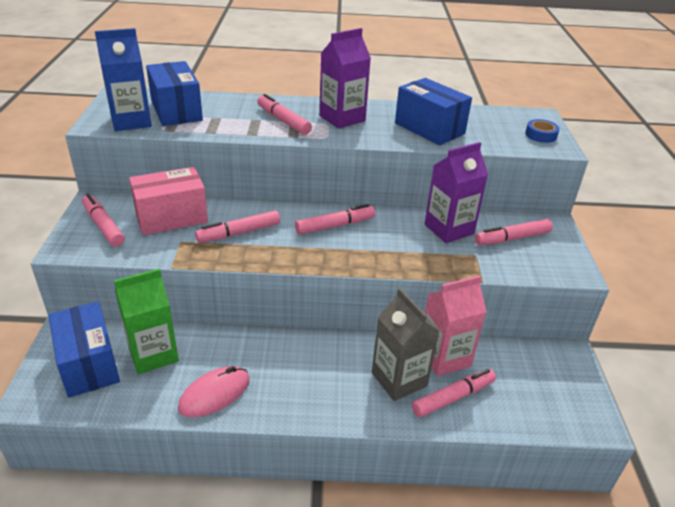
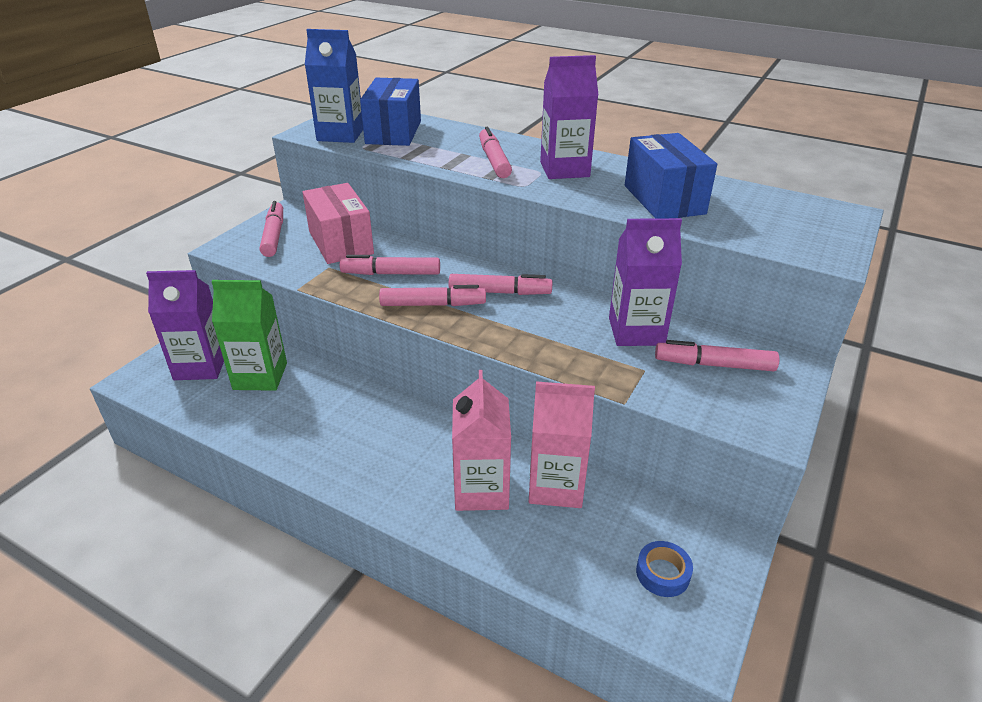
camera: 30 degrees right, 0 degrees up
blue box [48,301,120,398] -> purple carton [146,270,224,380]
pink box [129,167,208,235] -> pink box turned 60 degrees clockwise [303,183,374,264]
pink mouse [178,366,250,417] -> none
grey carton [372,288,439,401] -> pink carton [452,370,511,511]
pink marker [412,369,496,418] -> pink marker moved to [379,285,486,306]
blue tape [525,119,560,143] -> blue tape moved to [636,541,693,597]

